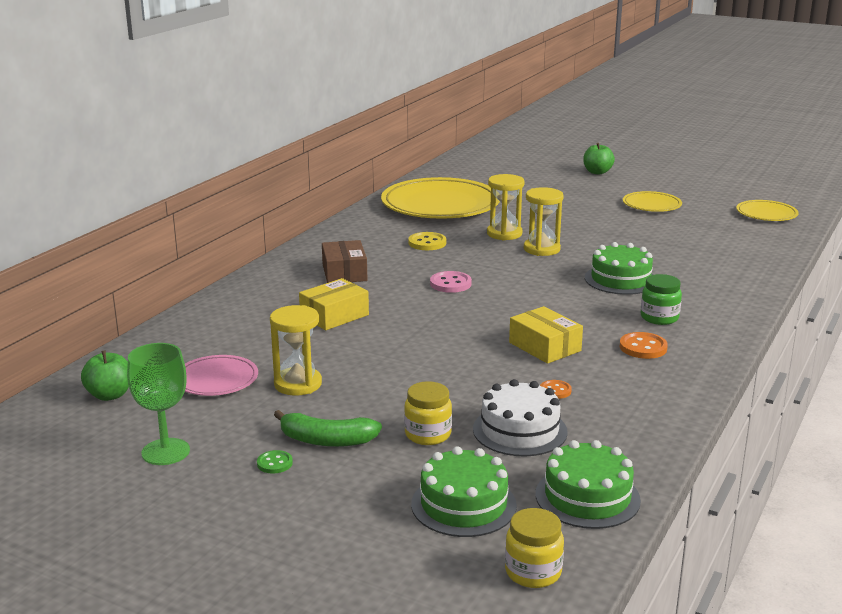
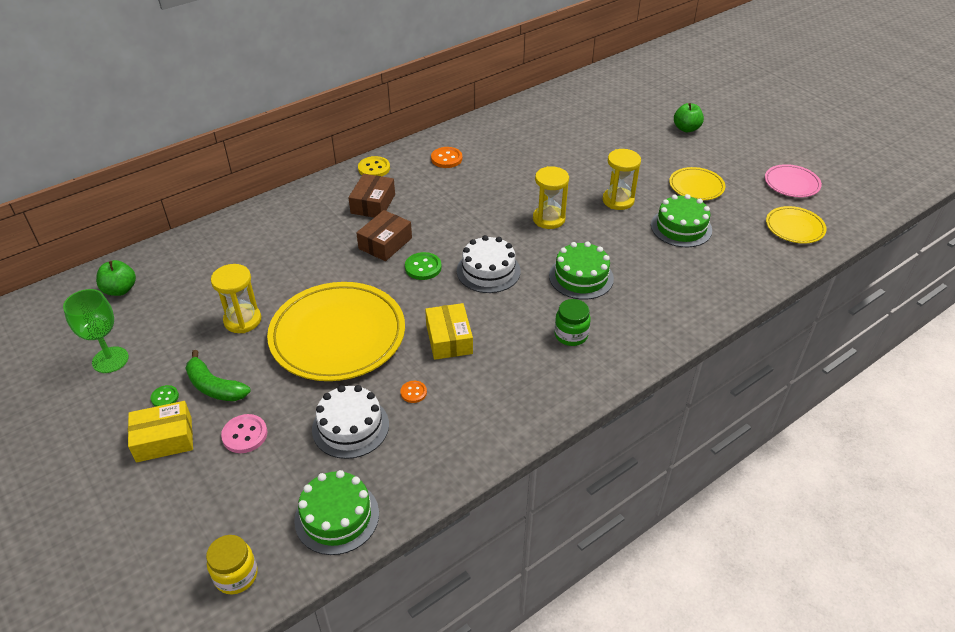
camera: 25 degrees right, 20 degrees up
pink plate [185,355,258,396] -> pink plate moved to [765,164,822,197]
yellow box [299,278,369,330] -> yellow box moved to [128,401,193,462]
yellow plate [381,177,500,219] -> yellow plate moved to [267,282,405,381]
yellow jar [404,381,452,445] -> none
yellow button [408,232,446,250] -> yellow button moved to [358,156,390,176]
green cake [411,446,517,537] -> green cake moved to [651,194,712,247]
pink button [430,271,472,293] -> pink button moved to [221,414,267,453]
yellow hourglass [487,174,524,240] -> yellow hourglass moved to [603,149,641,210]
orange button [620,332,668,359] -> orange button moved to [431,147,462,168]
none -> brown box [356,210,412,261]
none -> green button [405,252,442,280]
none -> white cake [457,235,521,293]

